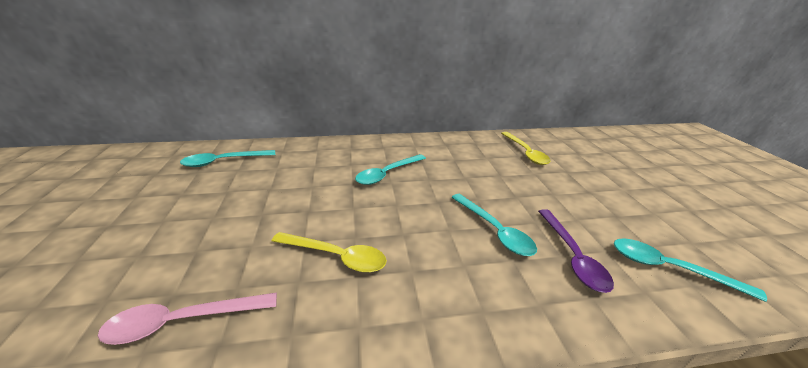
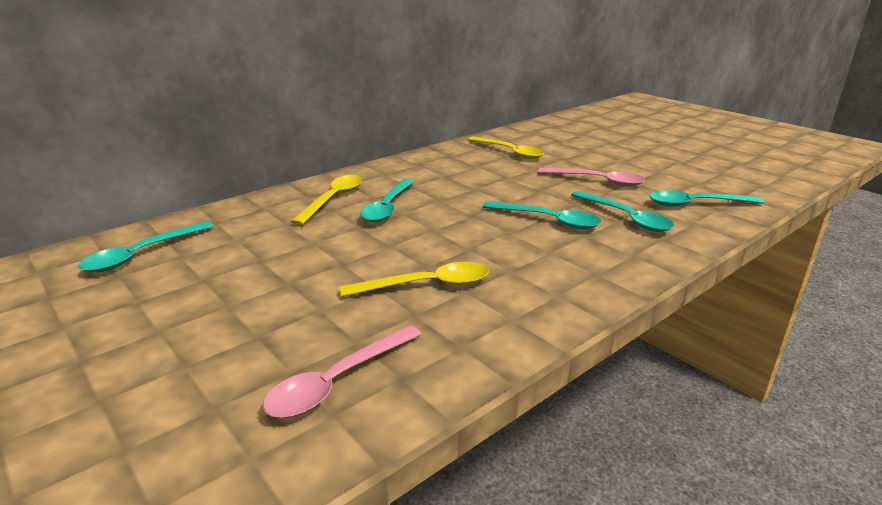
camera: 30 degrees left, 5 degrees down
purple spoon [538,209,614,293] -> turquoise spoon [571,191,674,232]
none -> yellow spoon [291,175,362,225]
none -> pink spoon [538,168,645,186]

